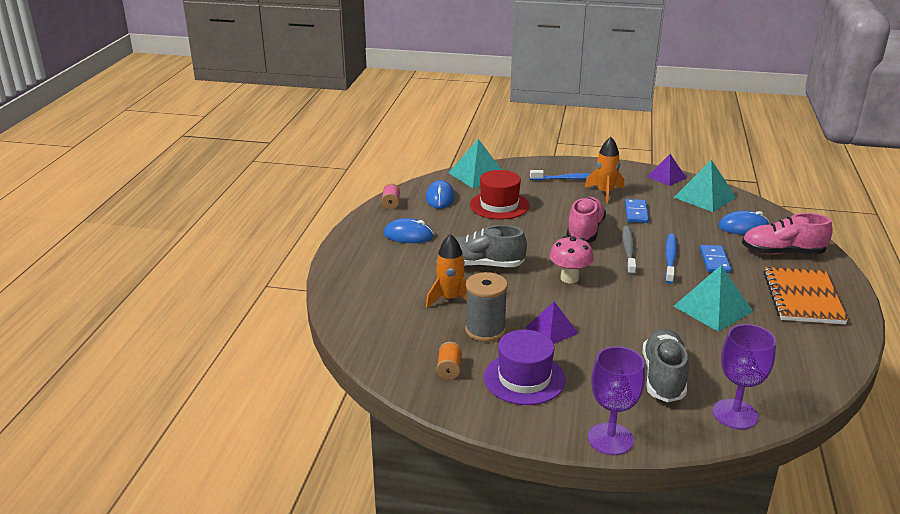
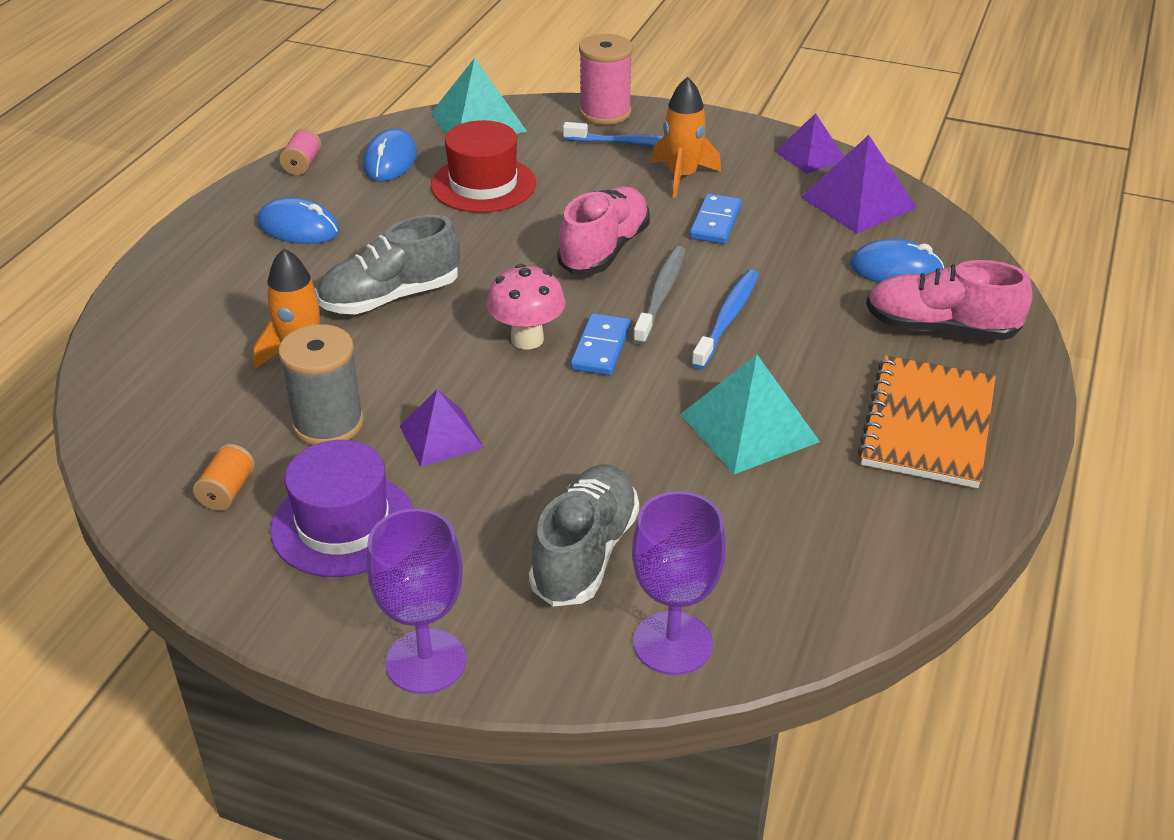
camera: 10 degrees right, 10 degrees up
grey shoe [455,225,527,267] -> grey shoe turned 45 degrees counterclockwise [317,215,460,314]
turquoise pyramid [673,160,737,212] -> purple pyramid [801,135,917,233]
blue domino [700,245,731,273] -> blue domino moved to [571,313,631,375]
none -> pink spool [579,34,633,125]

